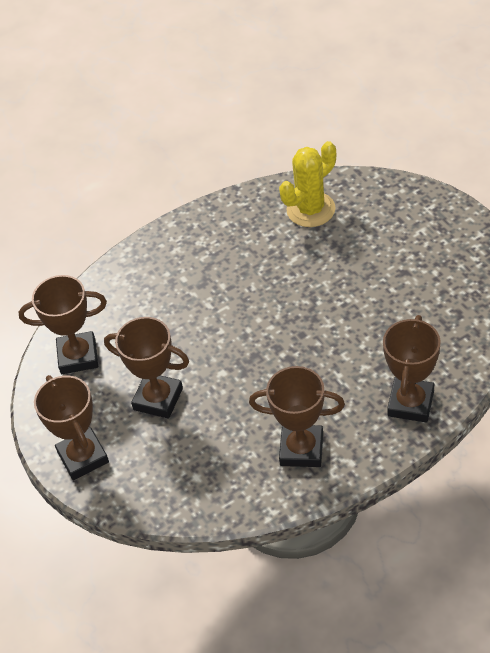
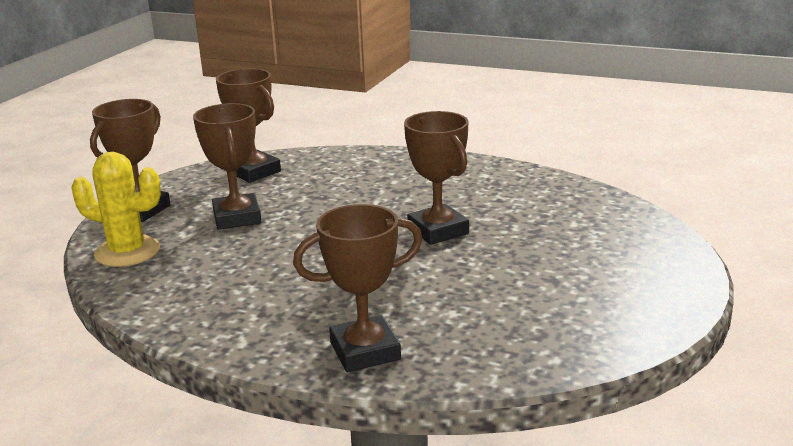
camera: 50 degrees right, 25 degrees down
brown trophy [249,366,345,467] -> brown trophy moved to [404,111,469,245]
yellow cactus [279,141,336,227] -> yellow cactus moved to [71,152,161,267]

